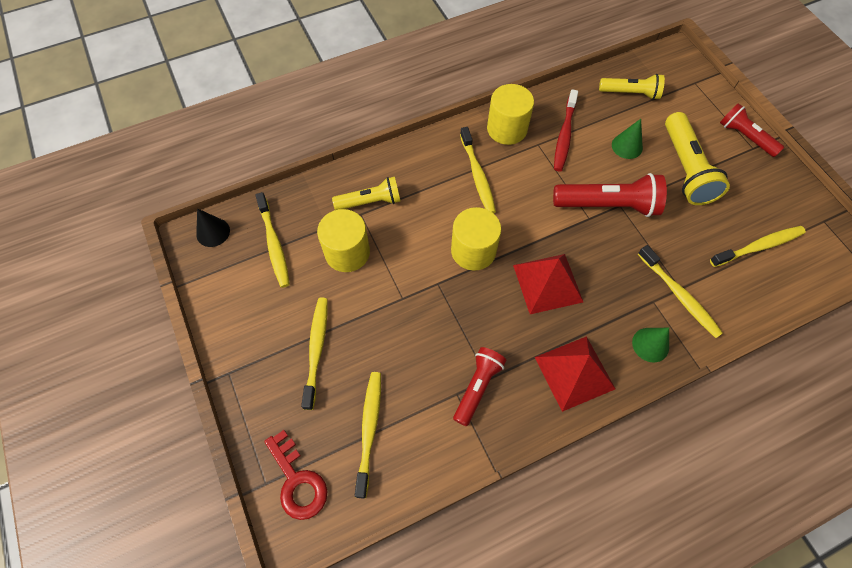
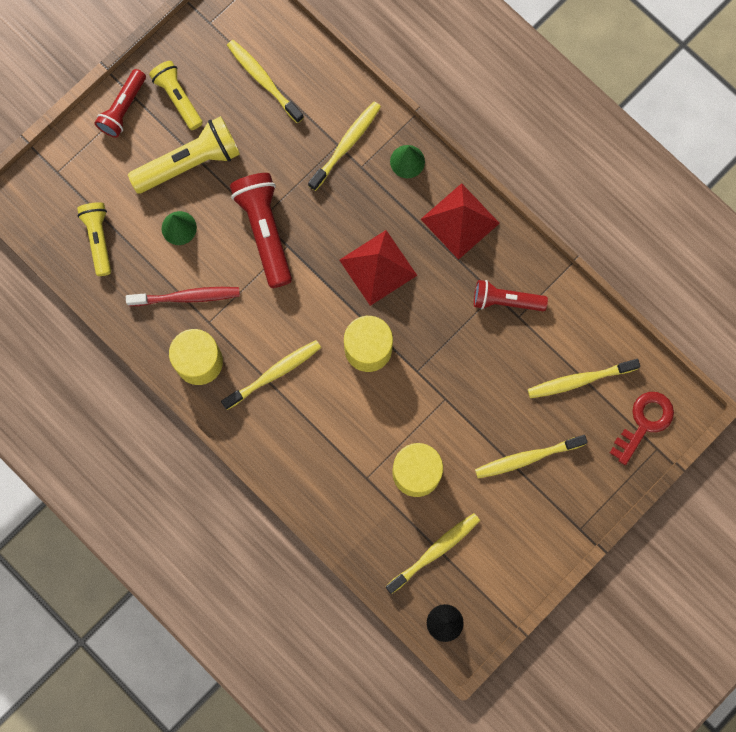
camera: 110 degrees left, 15 degrees up
yellow flashlight [332,177,400,210] -> yellow flashlight moved to [149,61,203,130]

